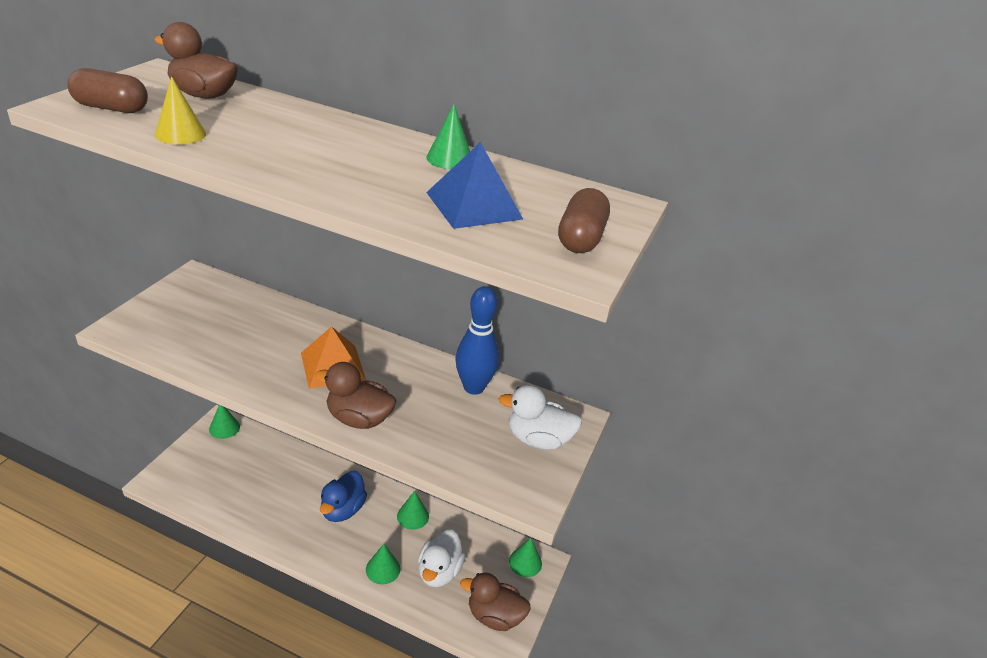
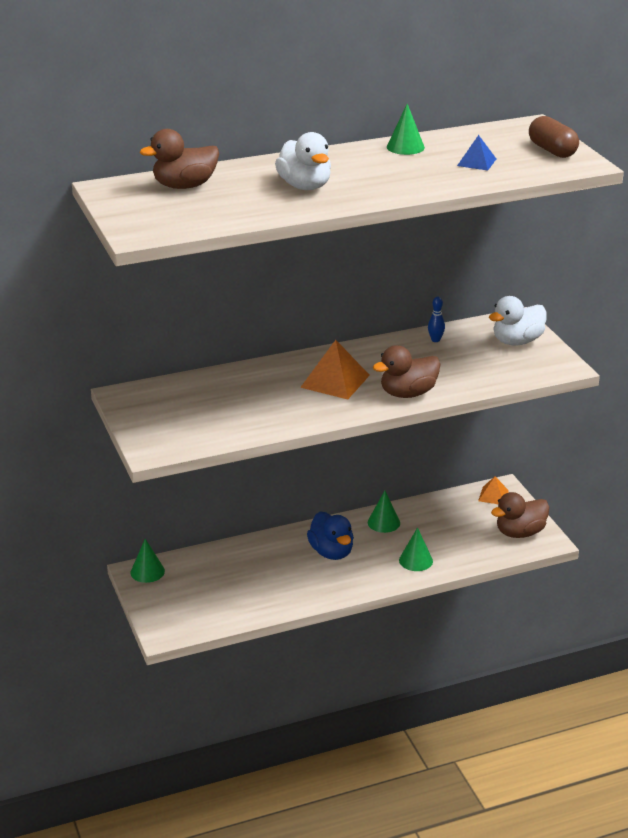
camera: 40 degrees left, 5 degrees down
brown capsule [67,68,148,113] -> none
yellow cone [155,76,206,145] -> none
white duck [418,530,465,587] -> white duck moved to [275,132,331,190]
blue pyramid [426,142,523,229] -> blue pyramid [457,135,496,171], size x0.58
blue bowling pin [456,286,499,395] -> blue bowling pin [428,297,445,342], size x0.45
green cone [509,538,542,577] -> orange pyramid [478,476,509,504]

